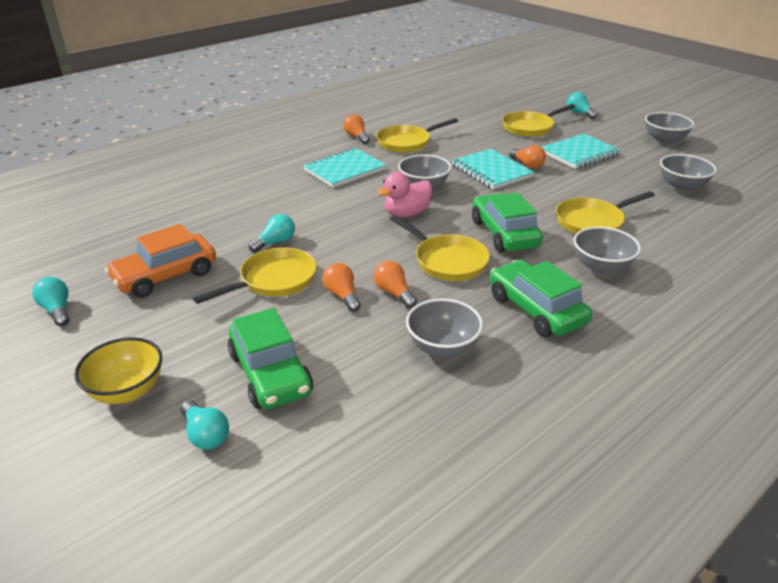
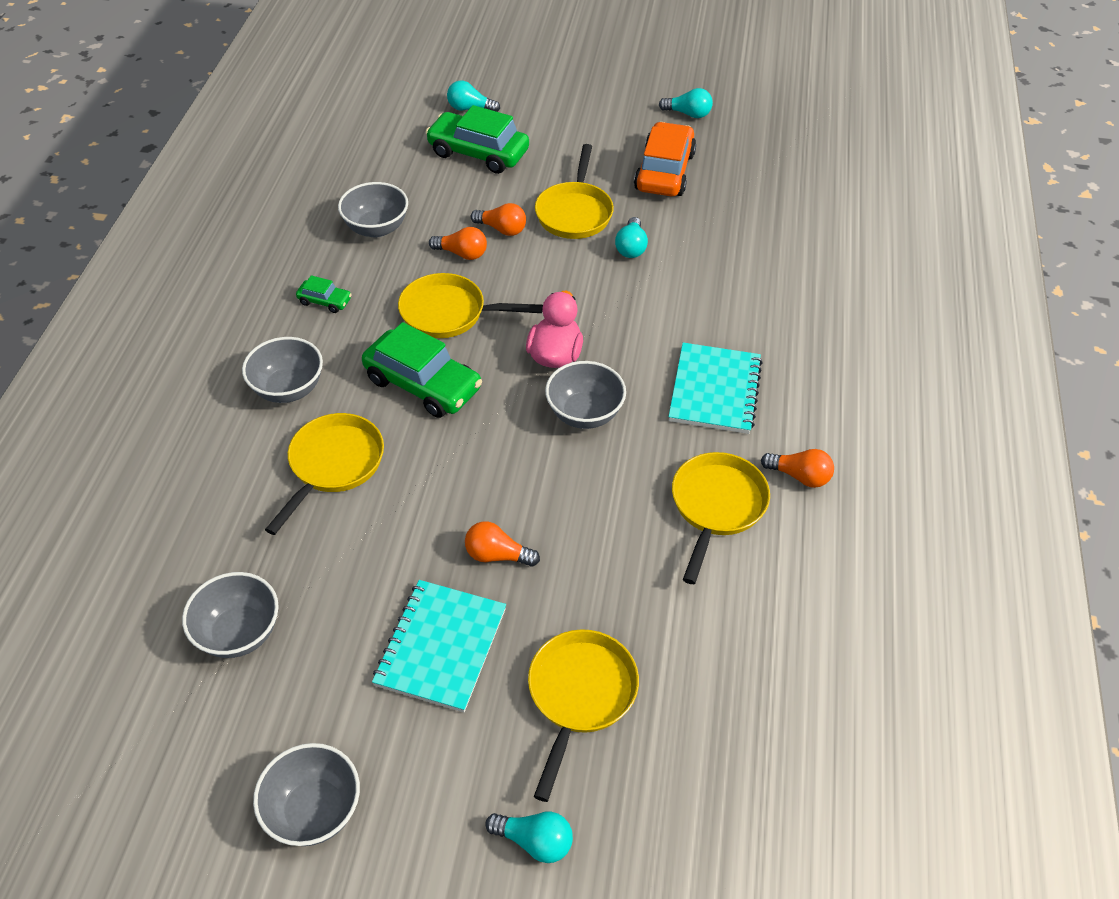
camera: 140 degrees right, 15 degrees up
yellow bowl [74,337,162,404] -> none
turquoise notebook [451,149,534,189] -> none
green car [490,260,592,337] -> green car [296,275,352,313], size x0.47

